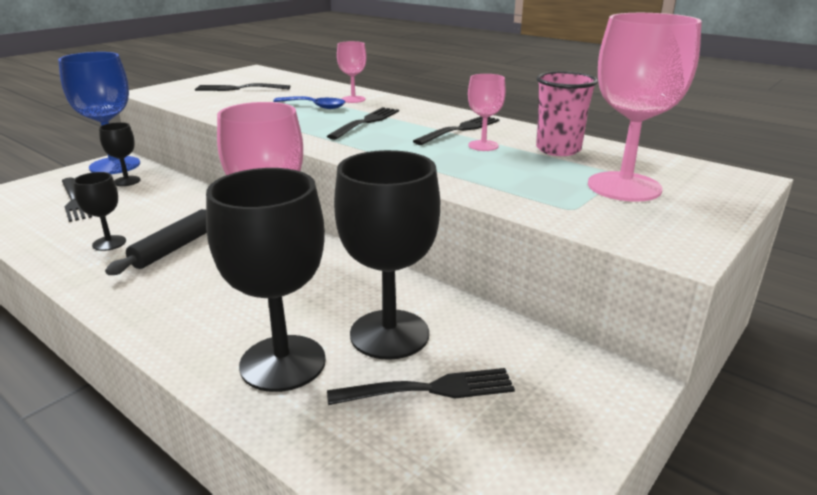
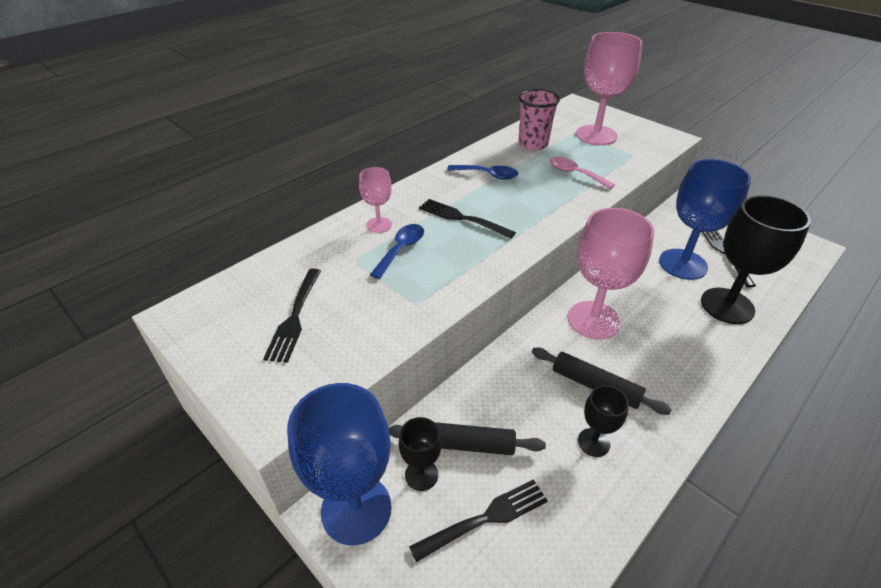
camera: 85 degrees left, 15 degrees up
black goblet [334,150,440,360] -> blue goblet [659,159,751,280]
black fork [413,116,500,145] -> blue spoon [447,165,518,180]
pink goblet [468,74,506,151] -> none
none -> black rolling pin [389,422,546,455]
none -> pink spoon [550,157,615,189]

